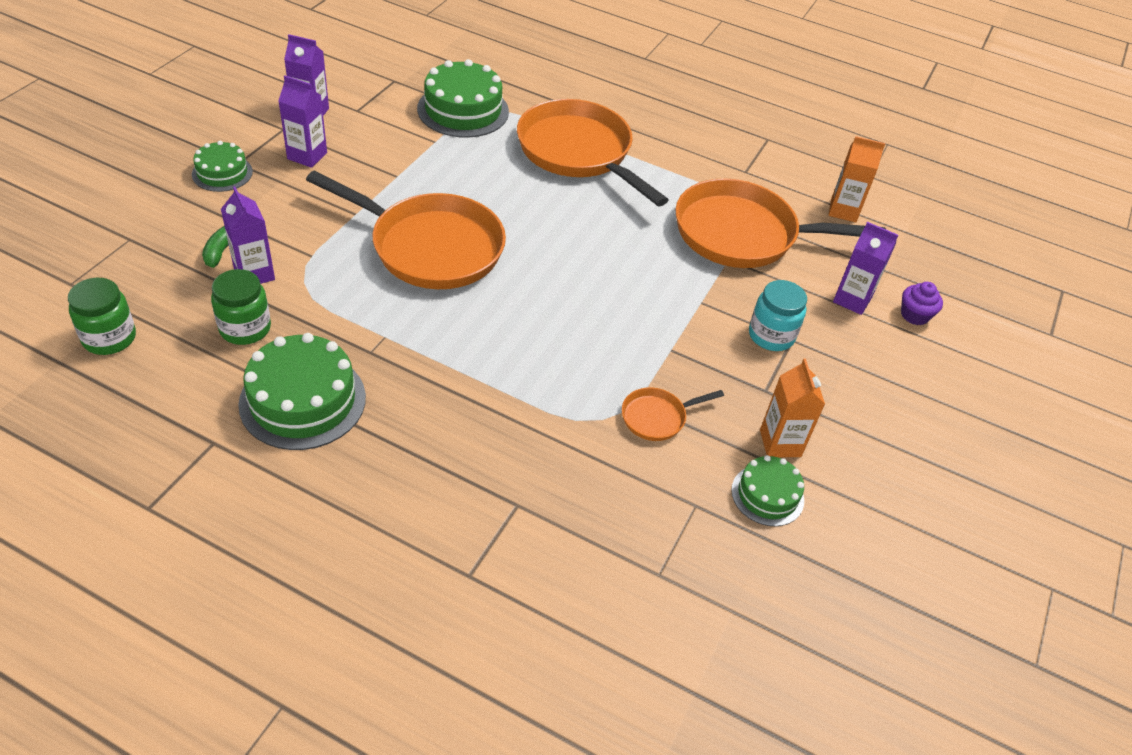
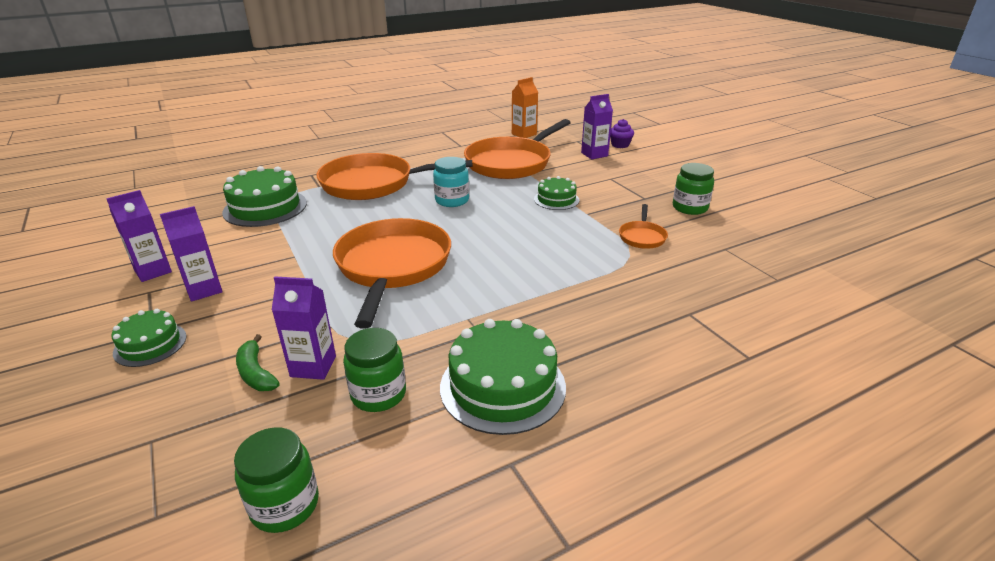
camera: 50 degrees left, 15 degrees down
orange pan [306,171,506,289] -> orange pan turned 60 degrees counterclockwise [333,218,451,328]
green cake [731,455,804,526] -> green cake moved to [534,176,580,210]
turquoise jar [749,280,807,351] -> turquoise jar moved to [433,157,469,207]
orange carton [760,359,825,457] -> green jar [673,163,714,215]

